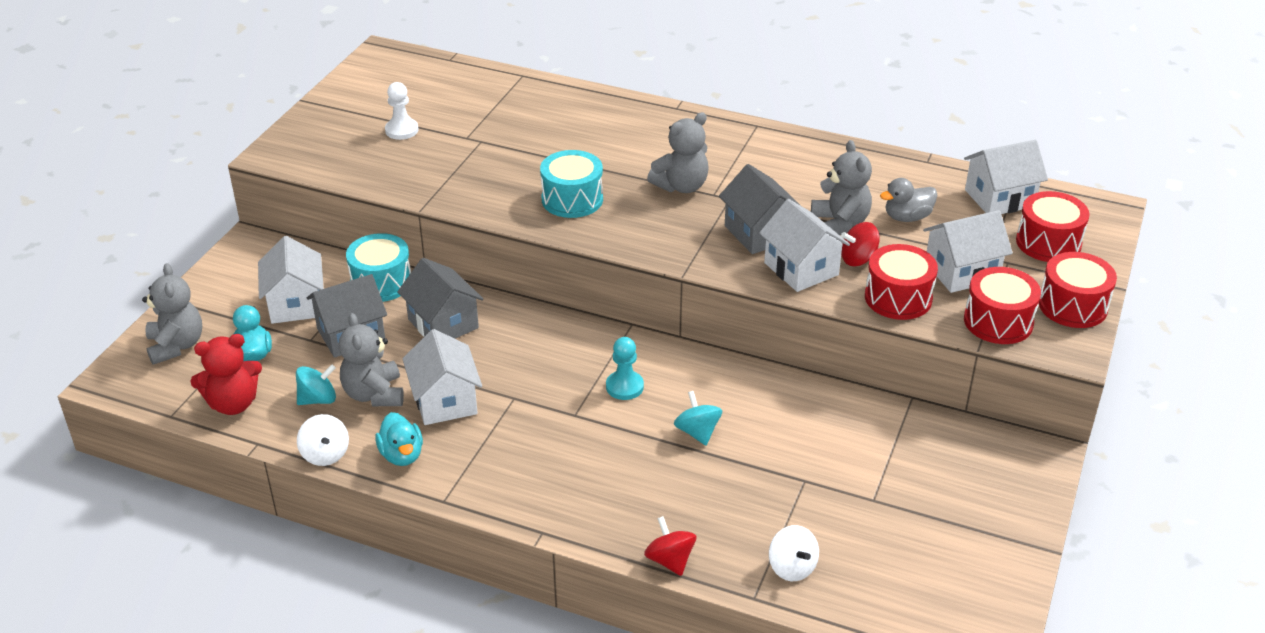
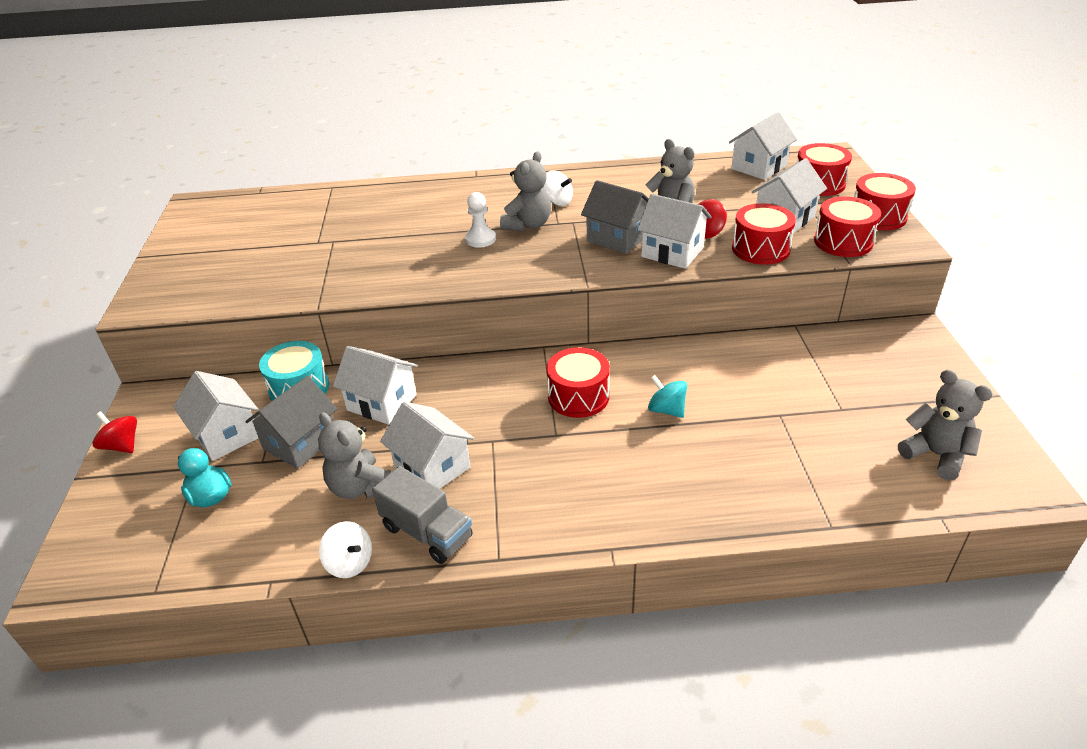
camera: 25 degrees left, 0 degrees up
grey teddy bear [142,263,202,365] -> grey teddy bear moved to [898,370,993,481]
red teddy bear [190,334,262,415] -> none
turquoise spinning top [296,364,336,405] -> none
turquoise duck [375,412,423,466] -> grey truck [372,466,473,564]
white pawn [385,82,419,140] -> white pawn moved to [465,192,496,248]
grey house [397,258,483,339] -> white house [333,346,418,425]
turquoise drum [540,150,603,218] -> none
turquoise pawn [606,337,644,400] -> red drum [547,347,610,418]
red spinning top [644,516,696,576] -> red spinning top moved to [93,411,137,453]
white spinning top [769,525,819,581] -> white spinning top moved to [543,170,573,206]
grey duck [880,178,937,222] -> none

